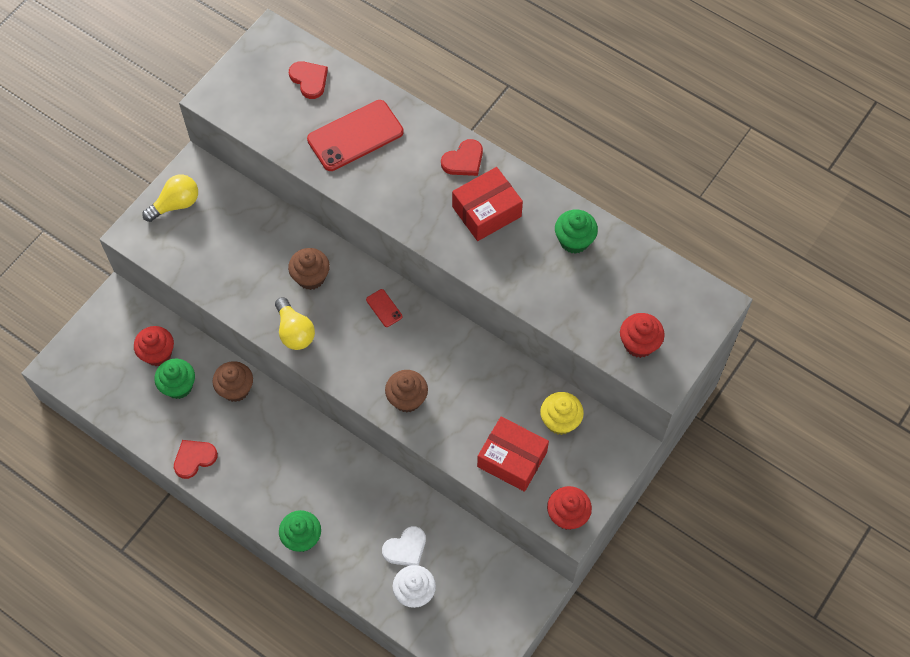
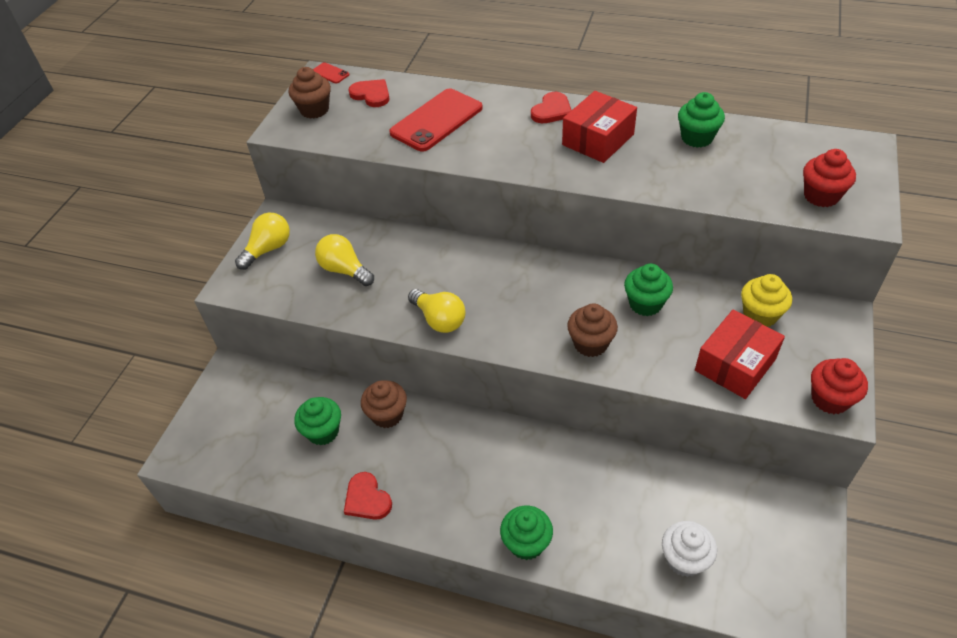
camera: 15 degrees left, 15 degrees down
red cupcake [134,326,174,366] -> none
red heart [174,440,218,479] -> red heart turned 75 degrees counterclockwise [344,472,392,520]
brown cupcake [288,248,330,290] -> brown cupcake moved to [289,67,331,119]
red phone [366,289,403,327] -> red phone moved to [313,62,350,84]
white heart [382,526,426,566] -> none
red box [477,416,549,492] -> red box turned 60 degrees counterclockwise [695,309,785,399]
none -> yellow light bulb [315,234,374,286]
none -> green cupcake [624,263,673,316]

